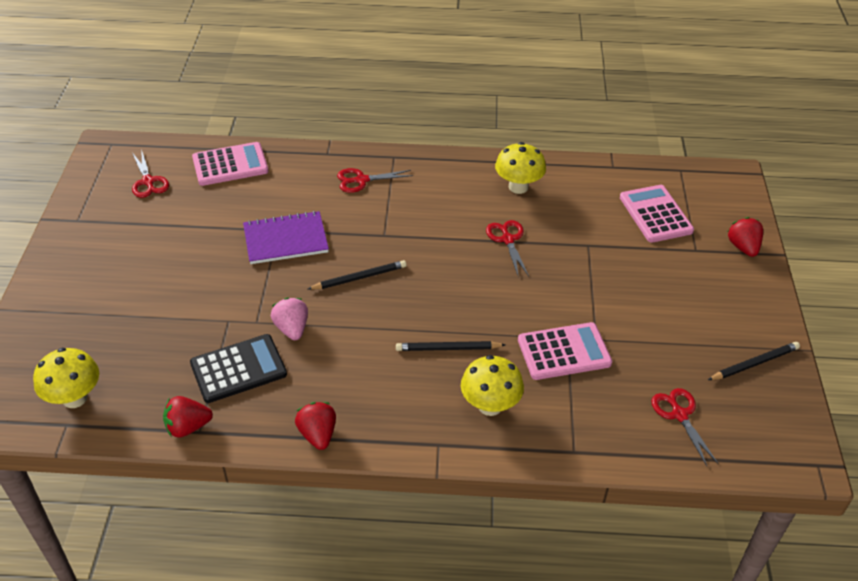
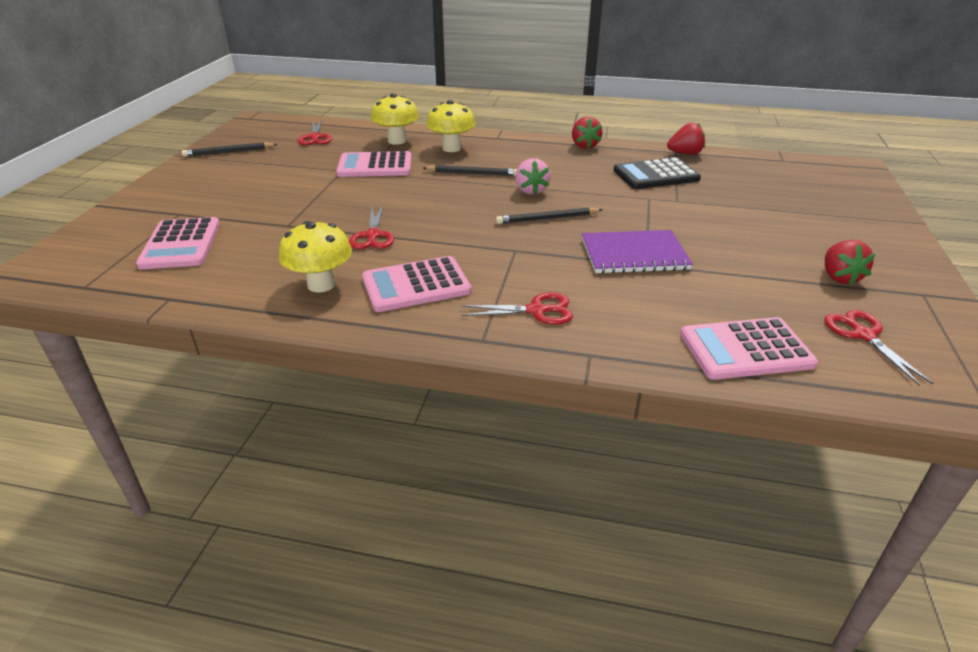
camera: 170 degrees left, 10 degrees down
yellow mushroom [33,348,99,408] -> yellow mushroom moved to [371,93,419,145]
pink strawberry [271,298,308,340] -> pink strawberry moved to [515,158,551,195]
red strawberry [728,217,763,257] -> red strawberry moved to [825,240,875,285]
none -> pink calculator [362,256,471,312]

